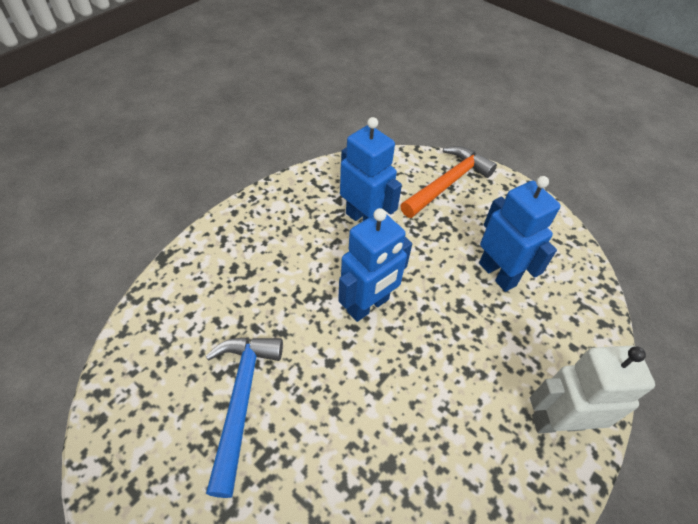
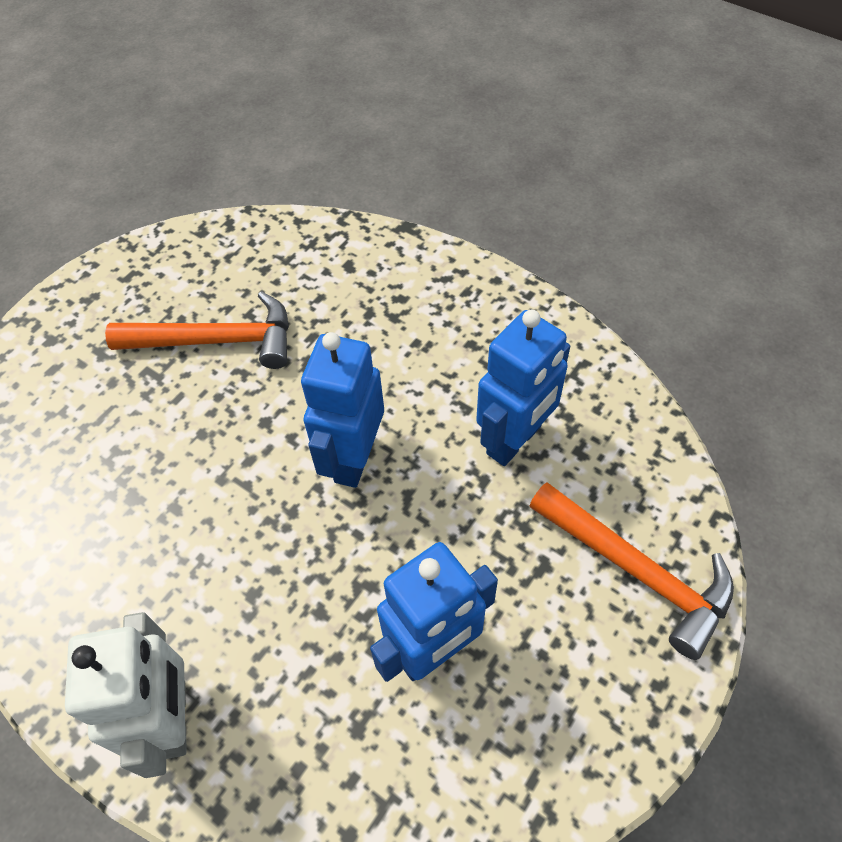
camera: 90 degrees right, 5 degrees up
blue hammer [206,337,283,498] -> orange hammer [105,291,289,369]
blue robot [338,208,412,322] -> blue robot turned 60 degrees clockwise [301,332,384,488]

